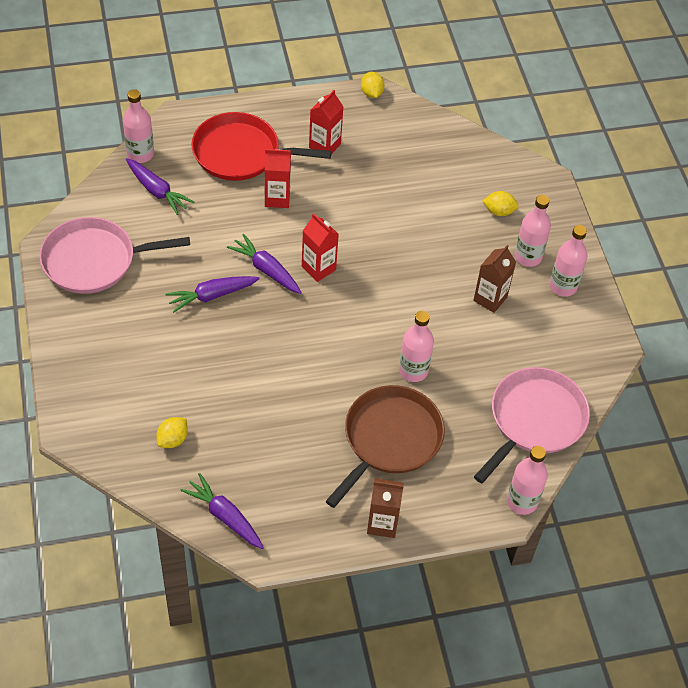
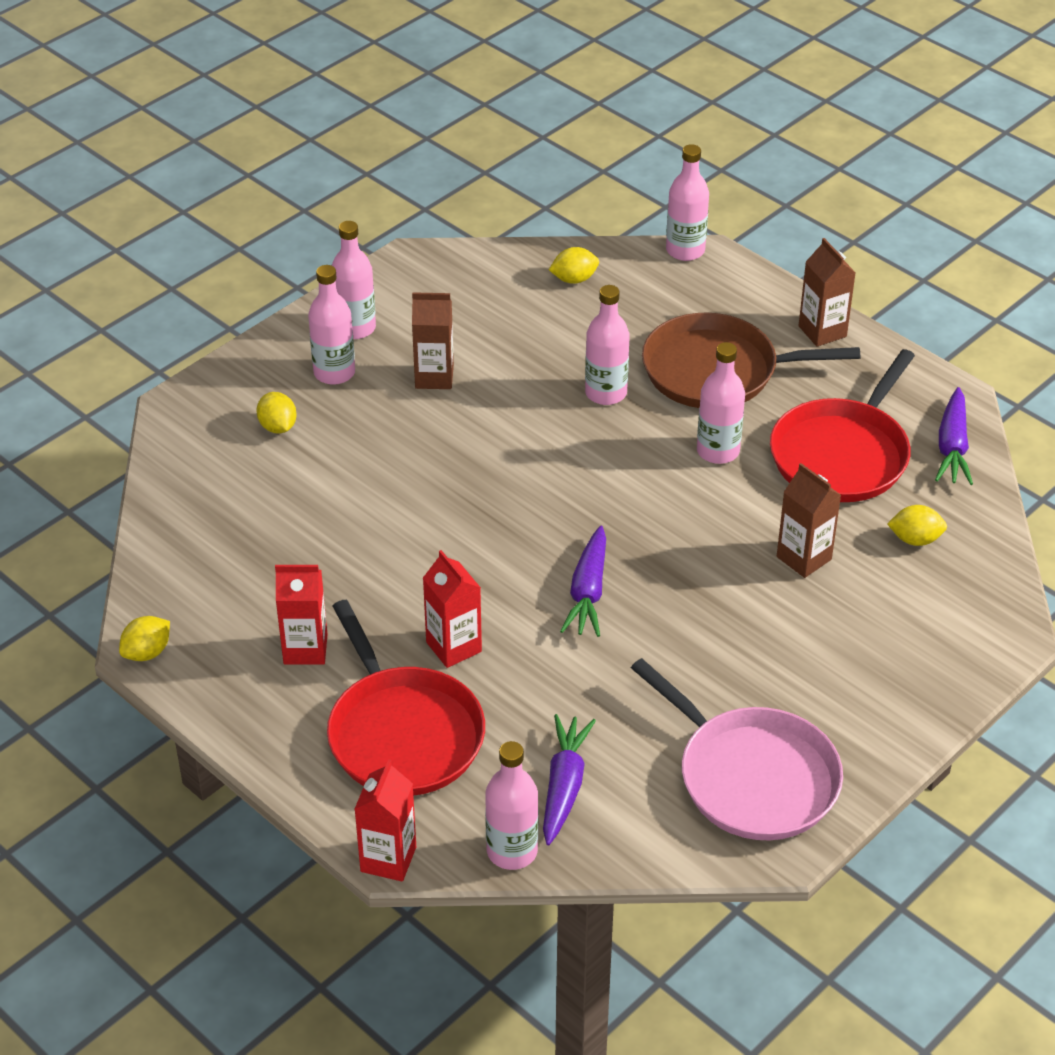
camera: 120 degrees left, 10 degrees down
purple carrot [166,276,260,313] -> none
red carton [302,213,339,282] -> red carton moved to [355,759,416,882]
pink pan [474,367,590,483] -> yellow lemon [549,247,599,284]
none -> pink bottle [697,342,745,464]
none -> red pan [770,349,915,502]
none -> brown carton [777,463,841,578]

